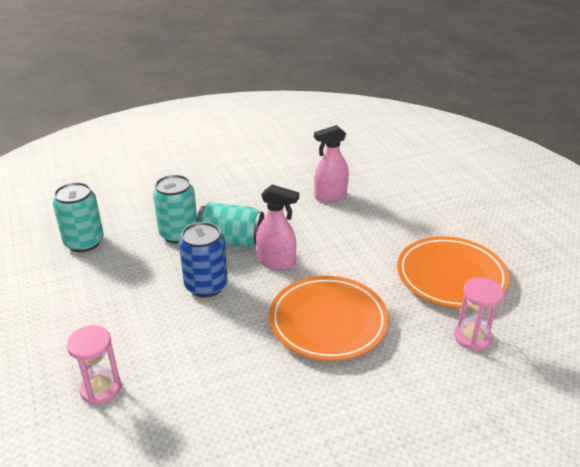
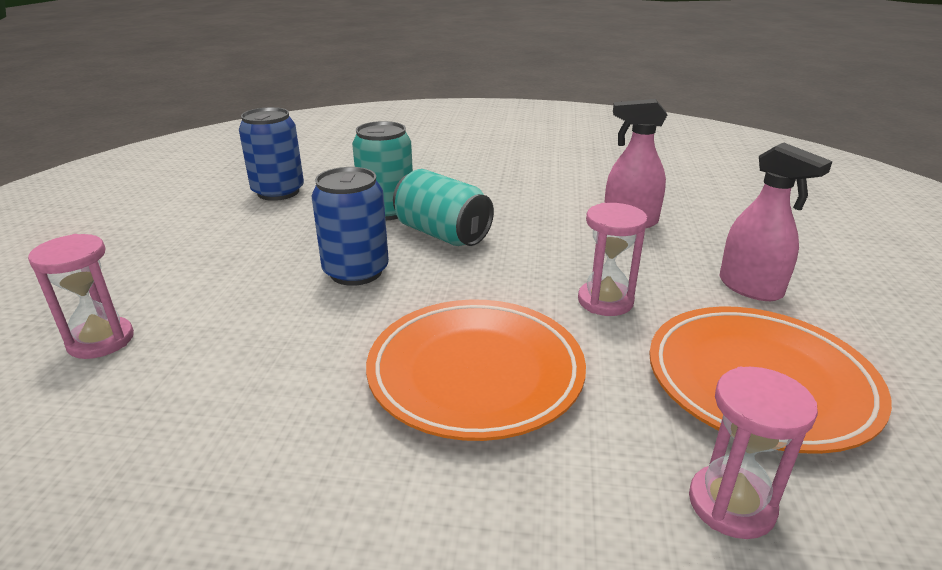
camera: 30 degrees right, 5 degrees down
turquoise can [53,182,104,252] -> blue can [239,107,304,201]
pink spray bottle [256,185,299,270] -> pink spray bottle moved to [719,143,832,301]
none -> pink hourglass [578,203,648,316]

